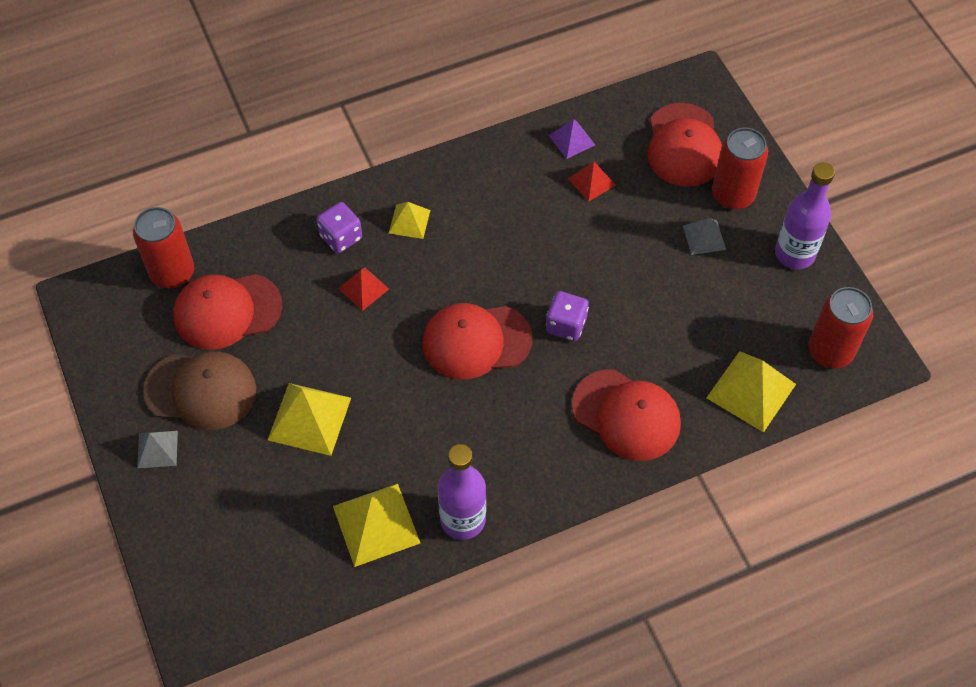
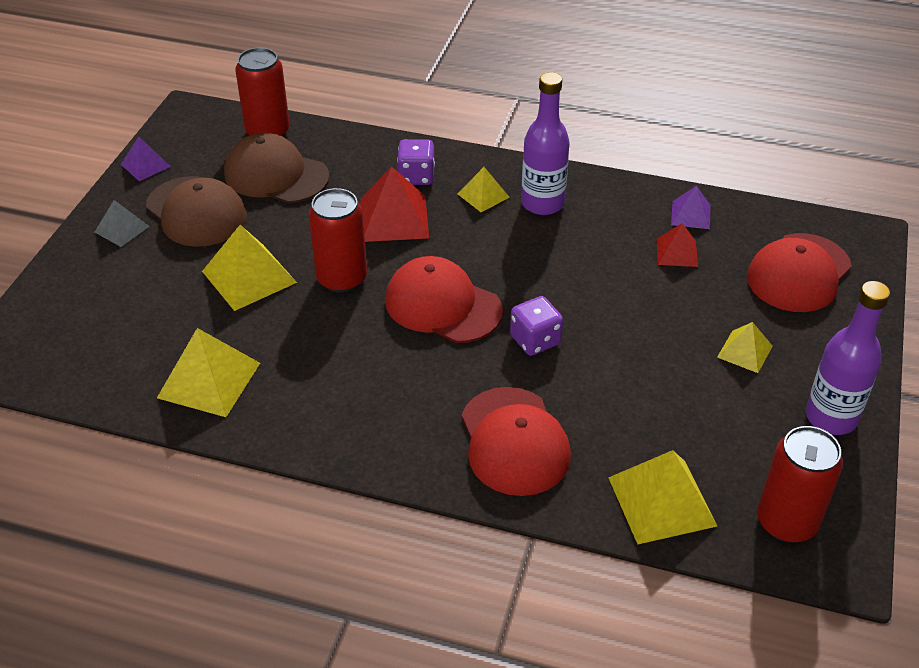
camera: 40 degrees right, 15 degrees down
red cap [173,274,282,350] -> brown cap [224,133,329,203]
red pyramid [338,267,389,311] -> red pyramid [360,166,429,242], size x1.74
purple bottle [438,444,486,540] -> purple bottle moved to [521,72,570,215]
grey pyramid [683,218,726,255] -> yellow pyramid [717,322,773,373]
red can [712,128,768,209] -> red can moved to [308,188,367,293]
none -> purple pyramid [121,137,171,181]

